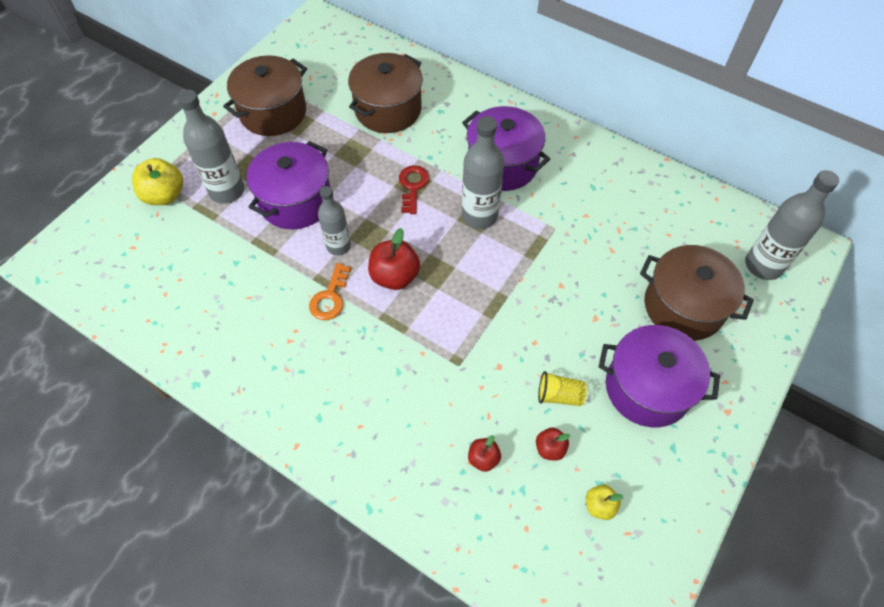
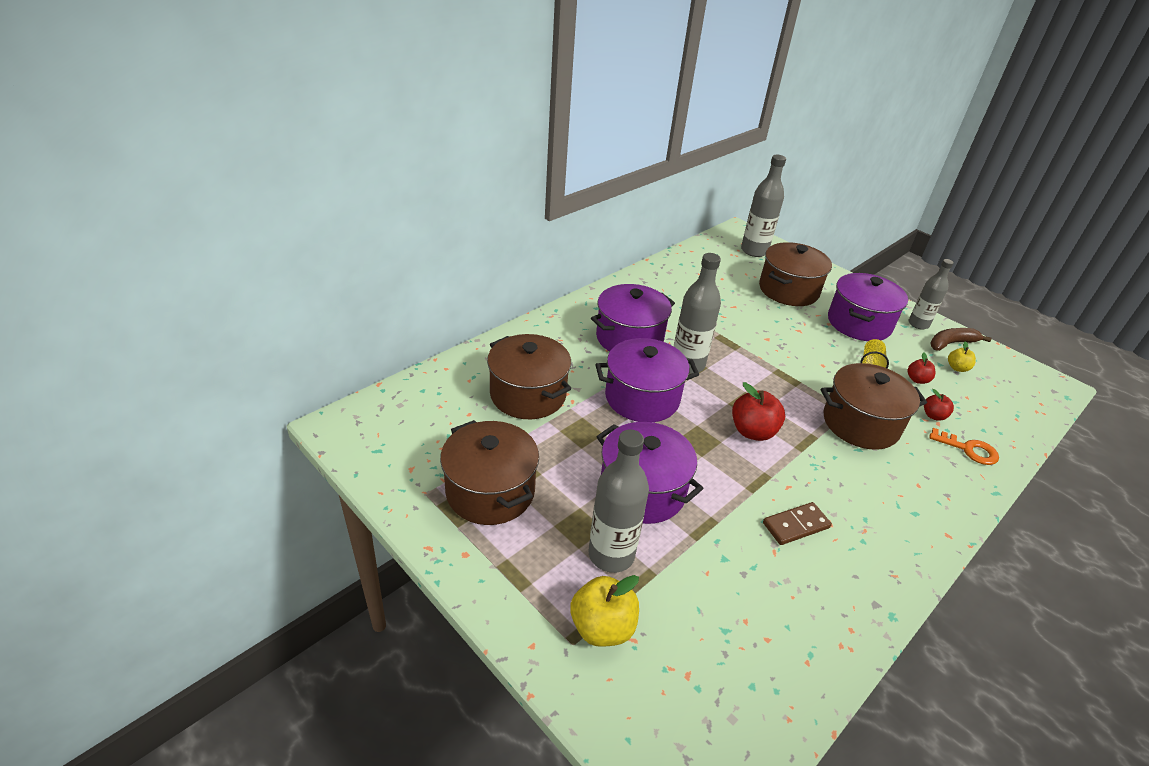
camera: 80 degrees left, 20 degrees down
orange key [309,263,351,320] -> orange key moved to [929,428,999,465]
grey bottle [318,186,351,256] -> grey bottle moved to [909,259,954,329]
red key [399,165,429,214] -> purple pot [595,338,699,422]
none -> brown domino [763,502,832,545]
none -> brown pot [821,363,927,450]
none -> brown banana [931,328,992,351]

